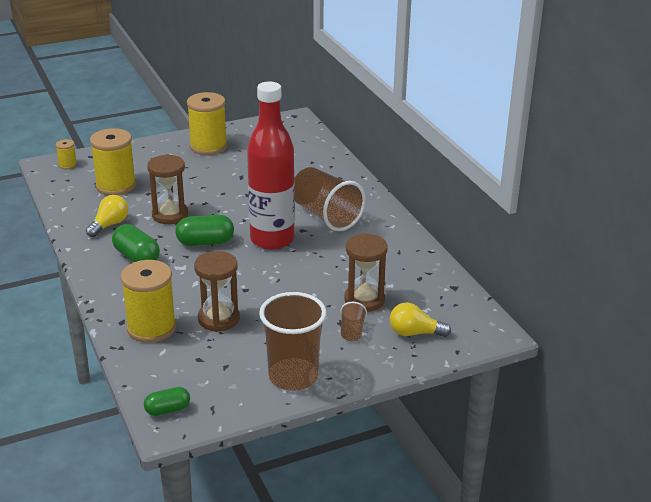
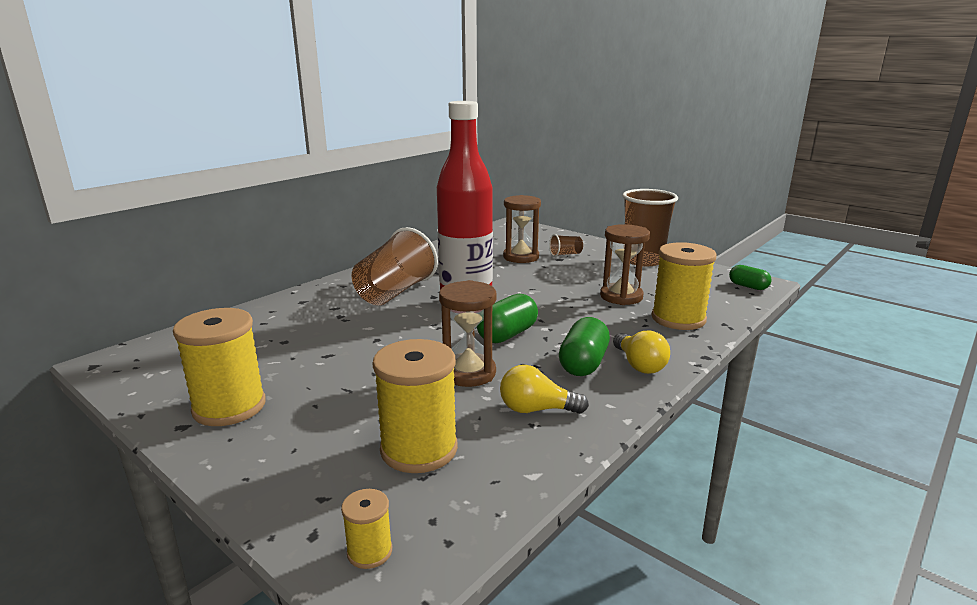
camera: 115 degrees left, 10 degrees down
green capsule [175,215,234,246] -> green capsule turned 75 degrees clockwise [477,294,538,343]
yellow light bulb [390,302,451,337] -> yellow light bulb moved to [613,330,670,374]

